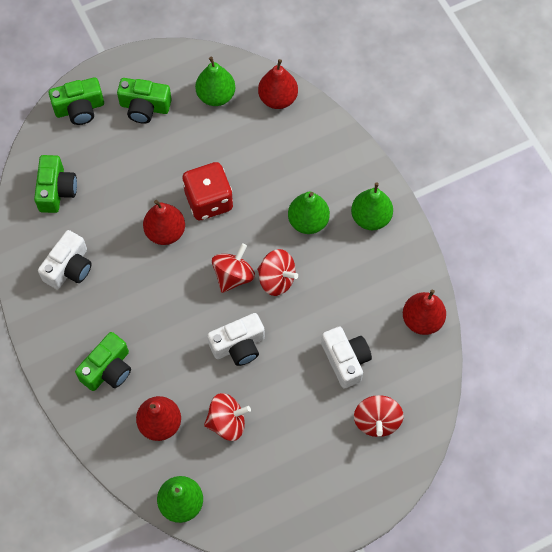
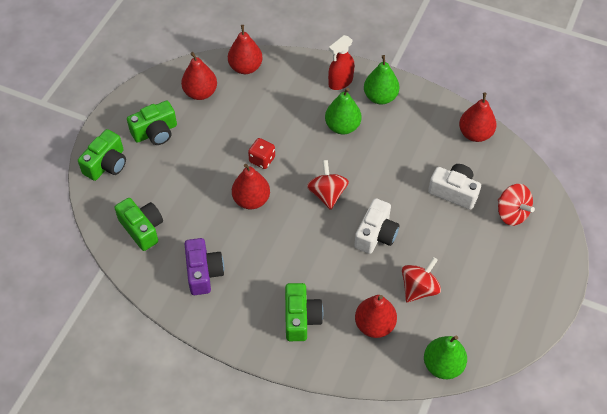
camera: 40 degrees left, 10 degrees down
white camera [38,230,92,289] -> purple camera [185,238,224,295]
red dice [182,162,233,220] -> red dice [248,138,275,169], size x0.57
green pear [195,57,235,106] -> red pear [181,52,217,100]
red spinning top [257,249,298,296] -> none
none -> red spray bottle [328,35,354,90]

